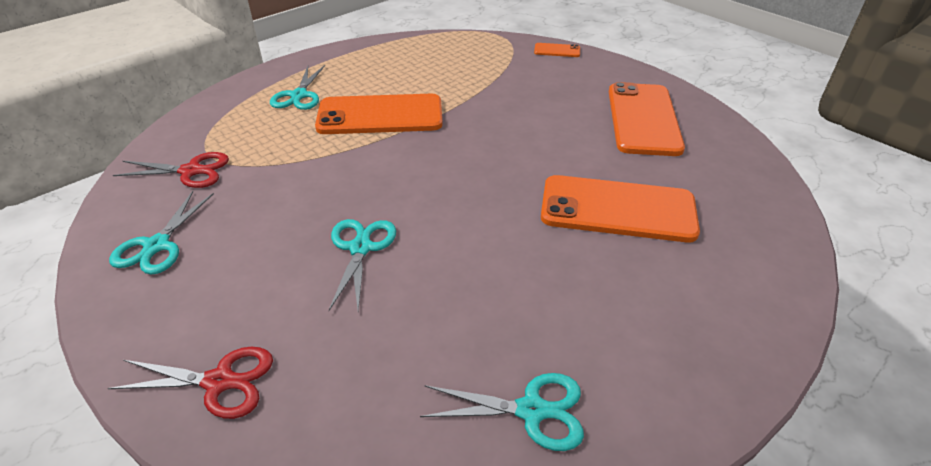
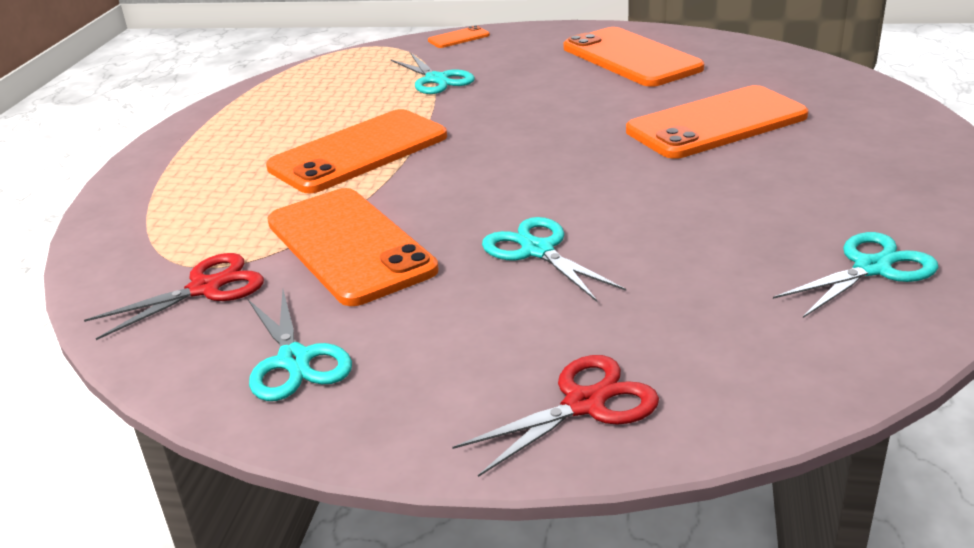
camera: 35 degrees left, 10 degrees down
turquoise scissors [270,65,325,110] -> turquoise scissors moved to [390,53,475,94]
none -> orange phone [267,188,439,306]

